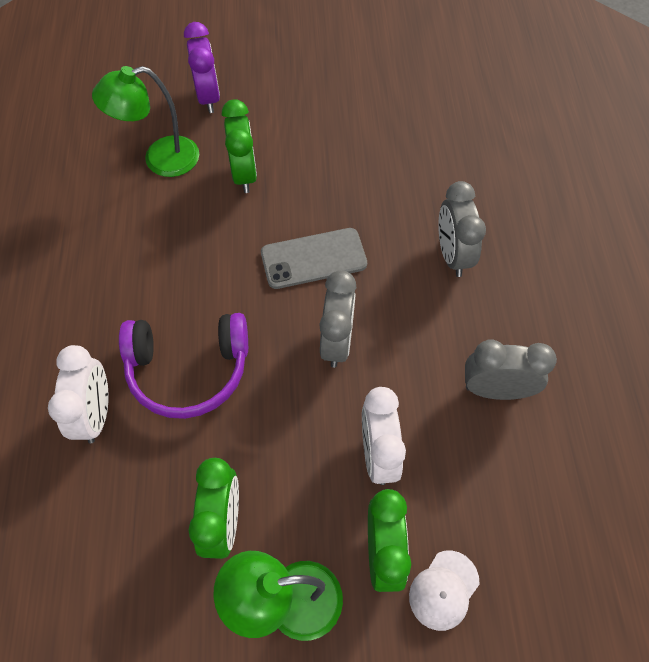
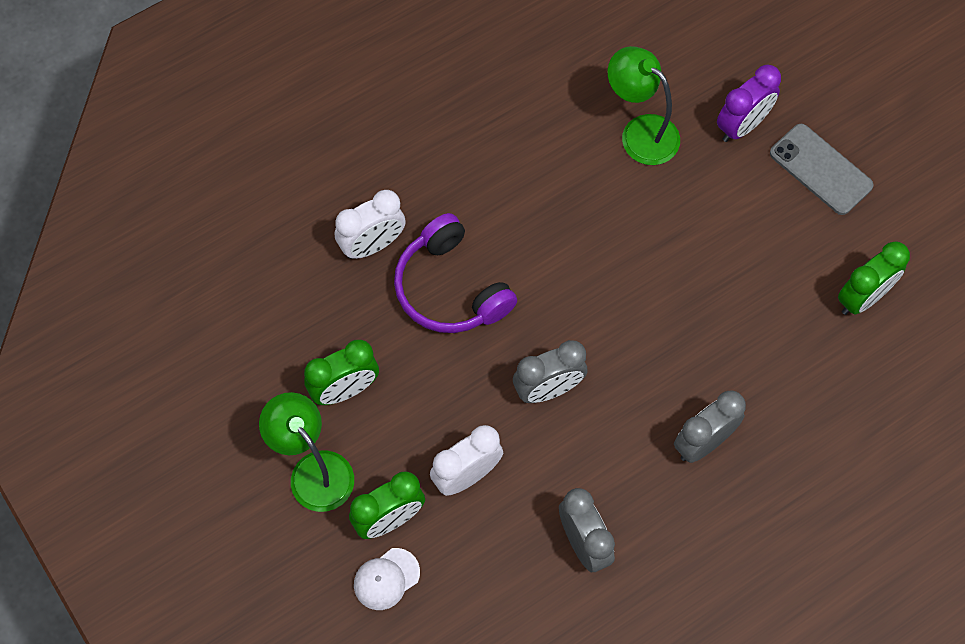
camera: 60 degrees right, 5 degrees up
green clock [222,99,257,193] -> green clock moved to [838,241,910,315]
grey phone [261,228,367,289] -> grey phone moved to [770,124,874,215]
white cap [409,551,480,631] -> white cap turned 45 degrees counterclockwise [354,548,420,610]

